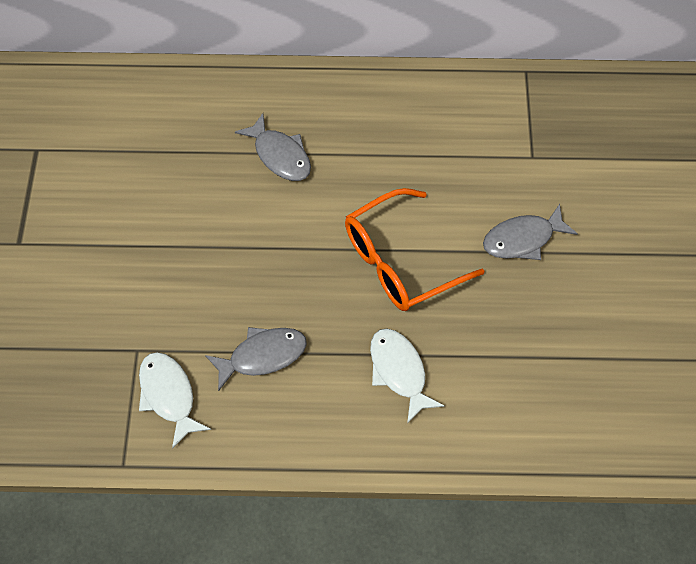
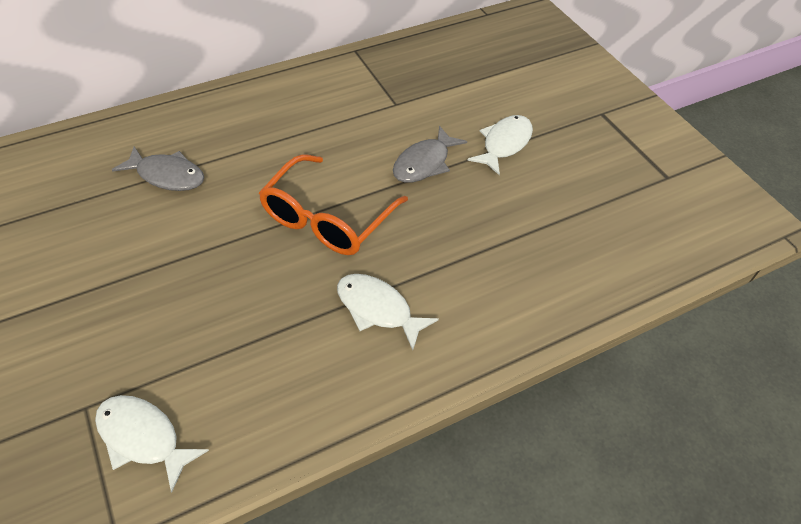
camera: 30 degrees left, 10 degrees down
grey fish [205,327,307,391] -> none
none -> white fish [467,115,533,175]

